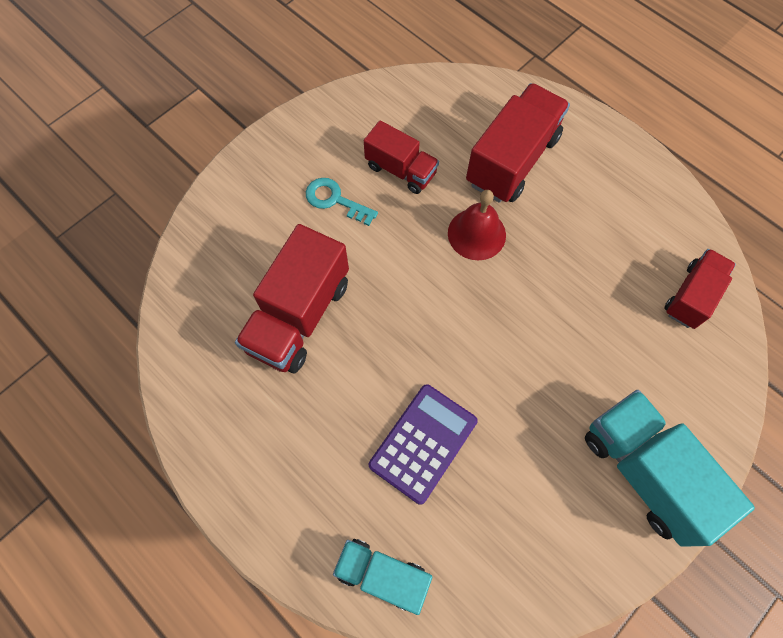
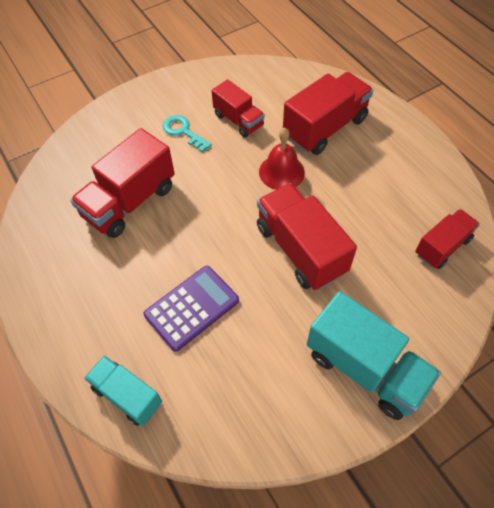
camera: 15 degrees right, 10 degrees down
turquoise truck [585,390,755,547] -> turquoise truck turned 150 degrees clockwise [307,291,441,420]
none -> red truck [257,183,357,290]

